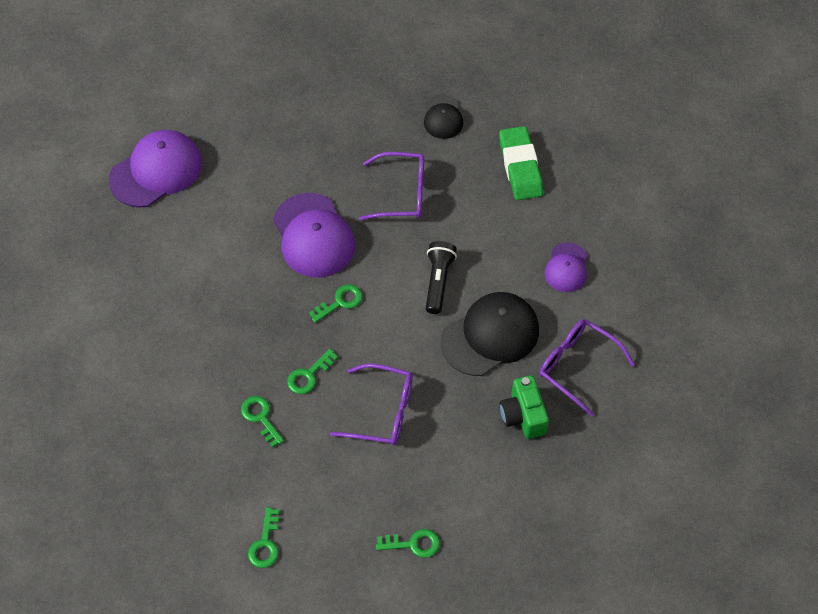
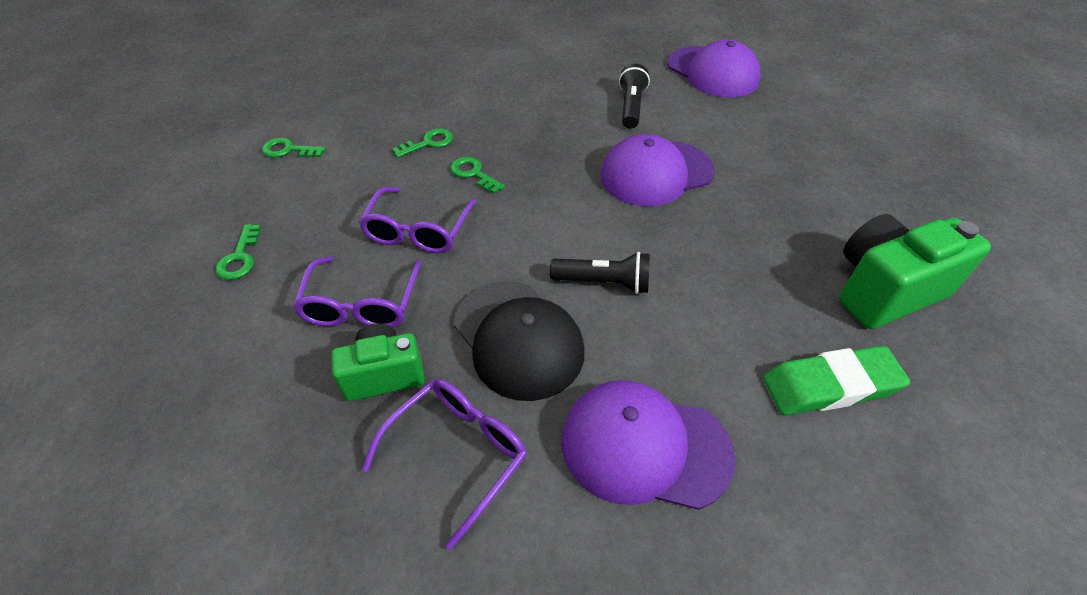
camera: 90 degrees right, 10 degrees down
green key [309,284,363,323] -> none
purple glasses [359,152,424,220] -> purple glasses moved to [293,256,422,327]
black cap [424,94,463,139] -> green camera [839,214,991,329]
purple cap [545,243,587,292] -> purple cap [561,380,736,510], size x1.78
none -> black flashlight [619,64,650,129]

